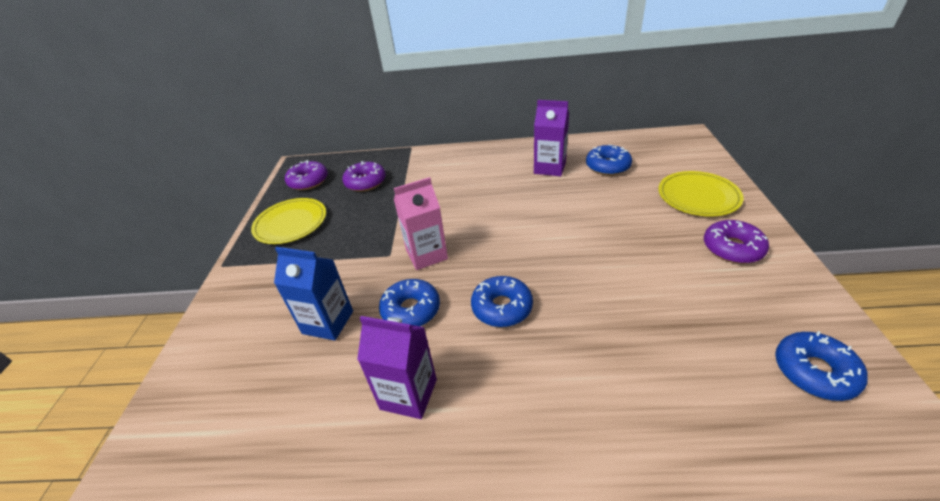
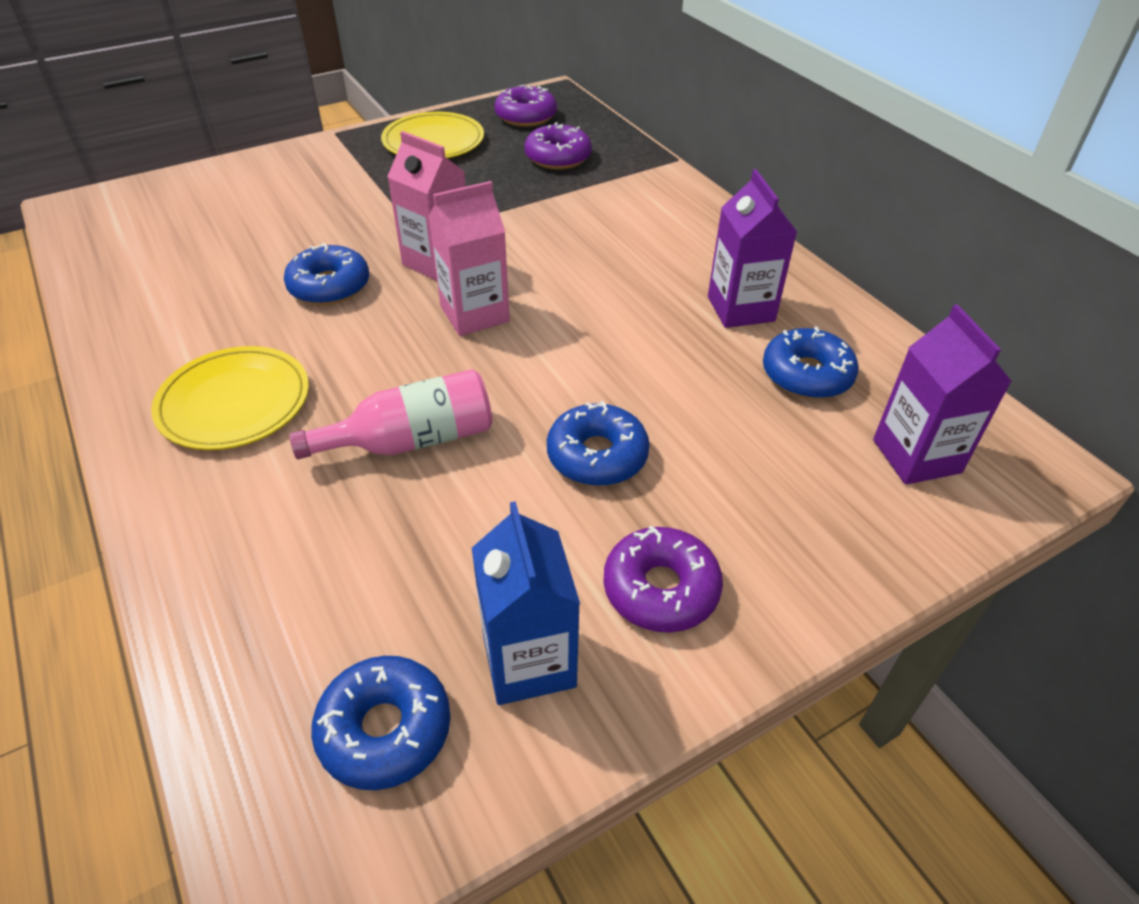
camera: 55 degrees right, 5 degrees up
blue carton [274,247,353,341] -> blue carton moved to [472,501,580,705]
purple carton [357,316,437,419] -> purple carton moved to [873,304,1012,485]
blue donut [471,276,533,327] -> blue donut moved to [547,401,650,486]
yellow plate [658,171,744,217] -> yellow plate moved to [151,346,309,450]
none -> pink bottle [289,369,492,459]
none -> pink carton [429,181,510,336]

